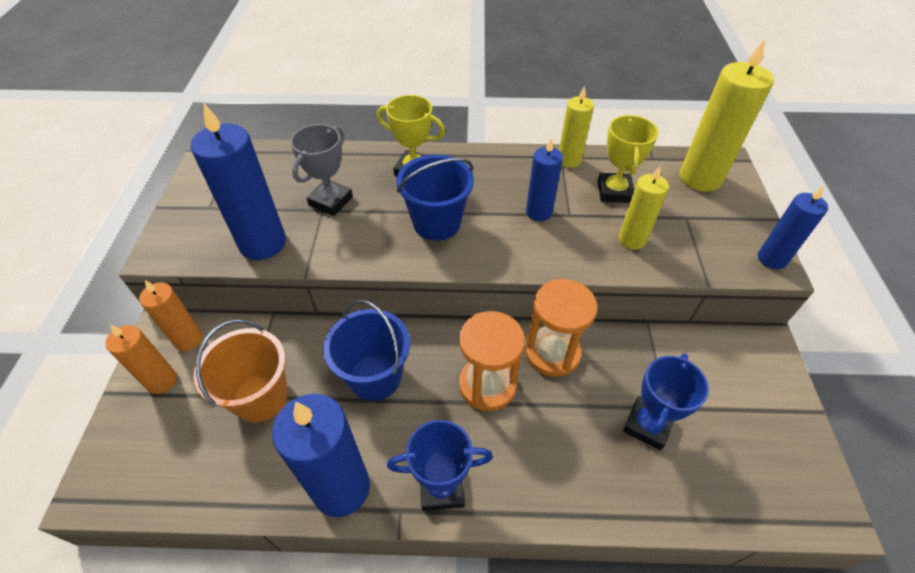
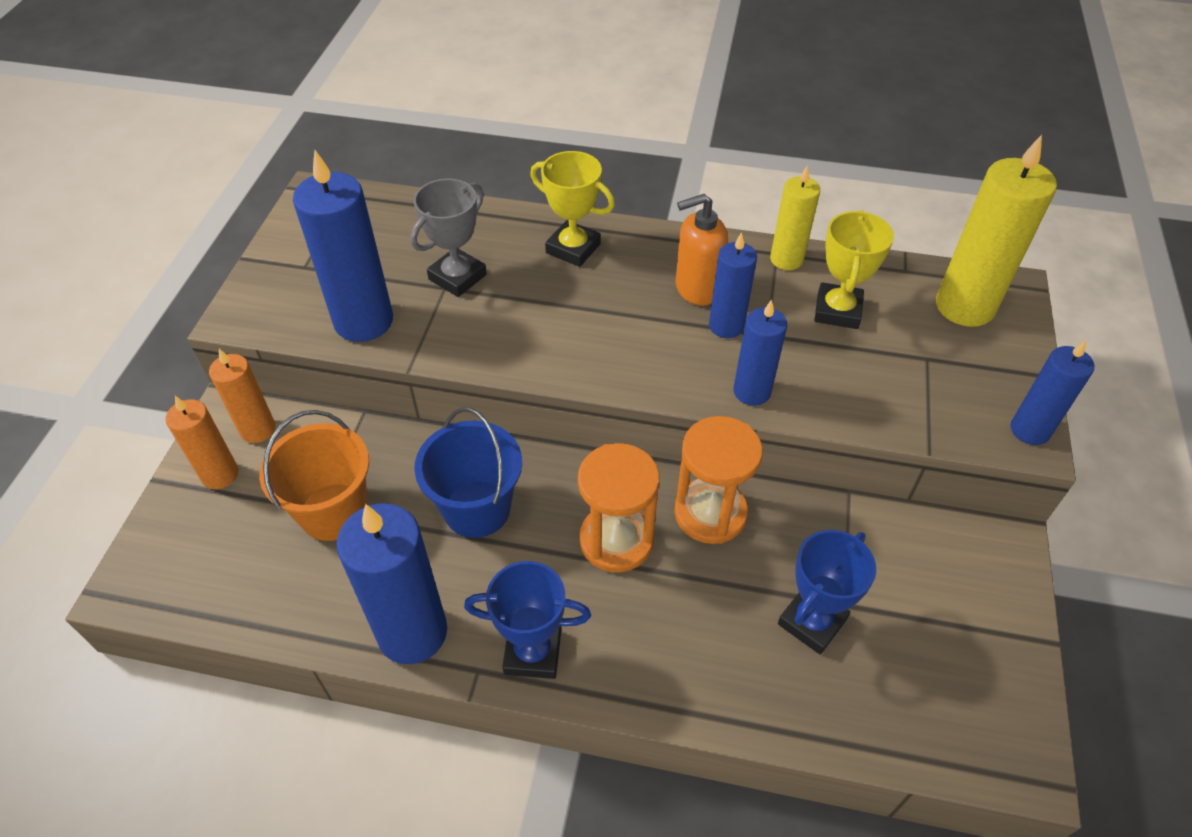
camera: 10 degrees right, 0 degrees up
blue bucket [396,155,474,241] -> none
yellow candle [619,166,669,250] -> none
none -> orange soap dispenser [676,194,728,306]
none -> blue candle [734,299,787,406]

